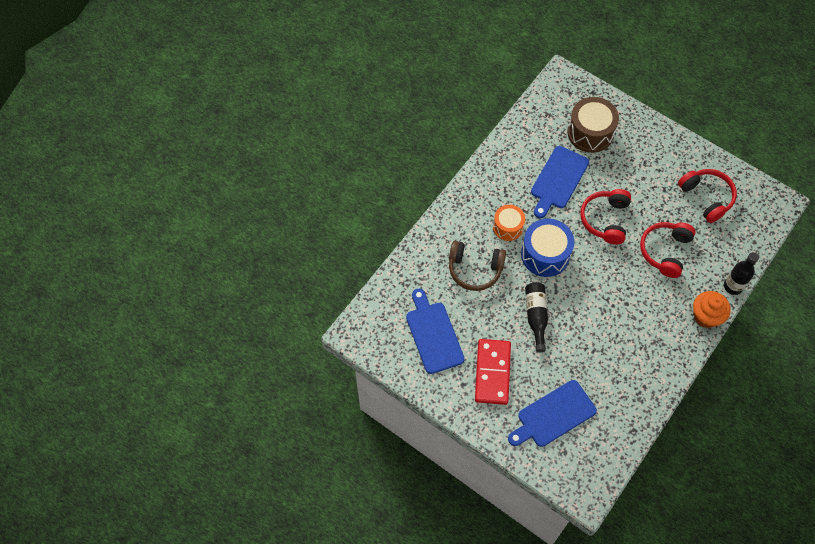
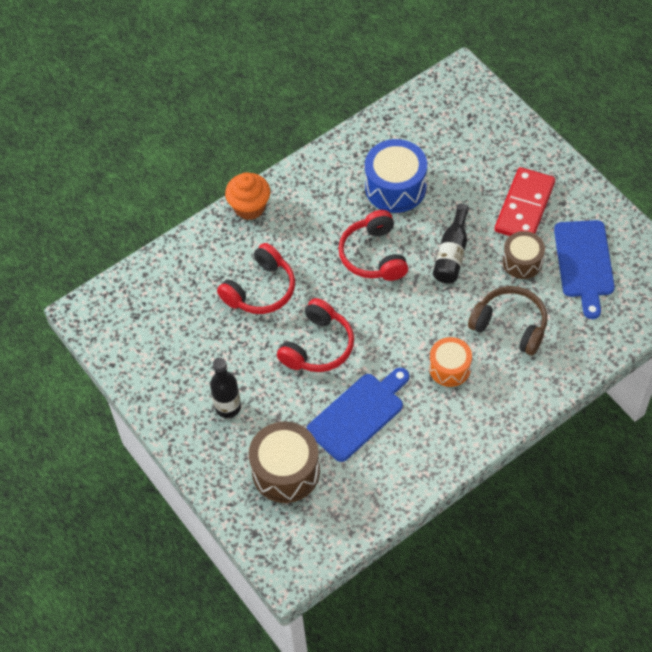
camera: 160 degrees left, 5 degrees down
blue cutting board [508,380,597,447] -> none
blue drum [521,219,574,277] -> blue drum moved to [365,139,427,213]
red headphones [678,169,737,223] -> red headphones moved to [338,210,408,281]
black bottle [724,252,759,295] -> black bottle moved to [210,358,241,418]
none -> brown drum [503,231,545,279]

